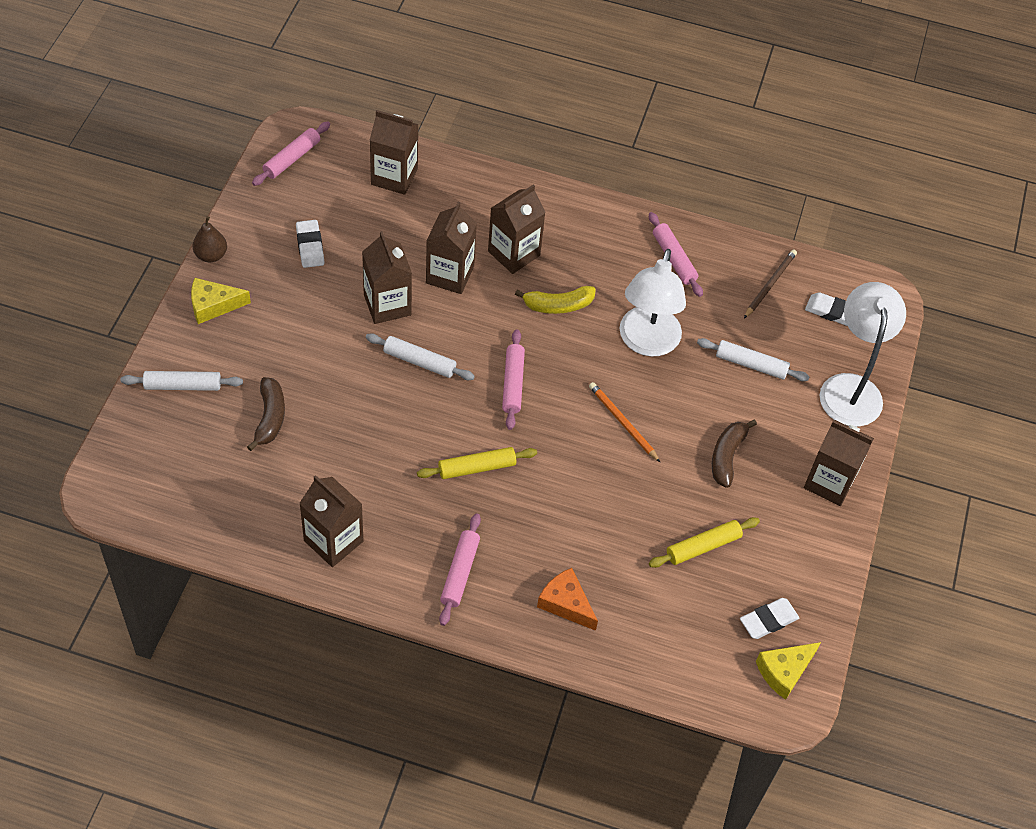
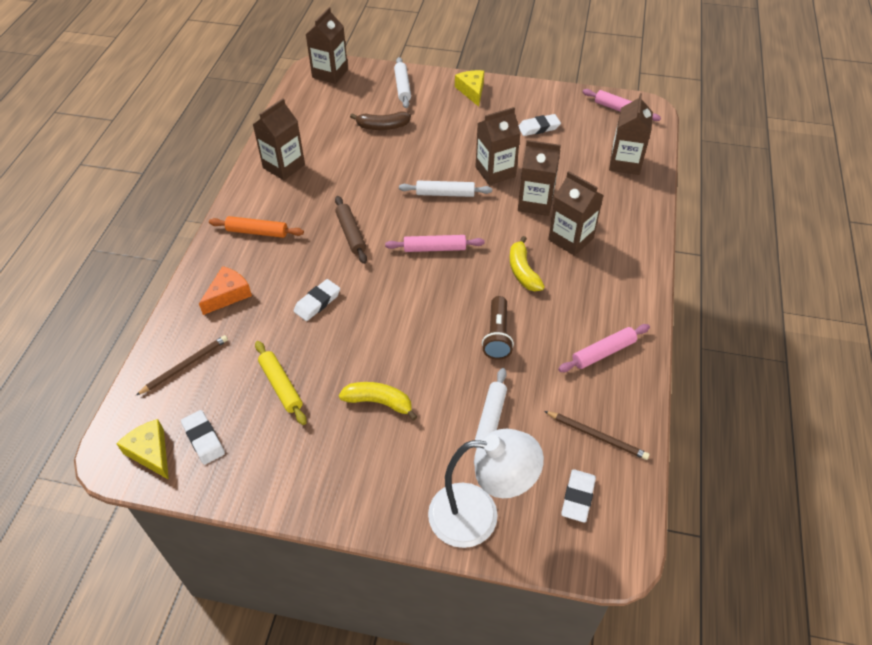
camera: 90 degrees right, 5 degrees down
brown pear [193,216,227,262] -> none
white rolling pin [366,333,475,380] -> white rolling pin turned 75 degrees clockwise [399,180,492,197]
yellow rolling pin [417,447,537,479] -> brown rolling pin [335,196,367,264]
pink rolling pin [439,513,481,626] -> orange rolling pin [209,216,304,238]
orange pencil [589,382,660,462] -> none
white lamp [620,249,686,357] -> brown flashlight [482,296,514,360]
brown banana [712,419,757,488] -> yellow banana [339,382,417,421]
brown carton [804,420,874,506] -> brown carton moved to [306,7,348,84]
none -> brown pencil [136,335,228,395]
none -> white eraser [294,279,340,321]

